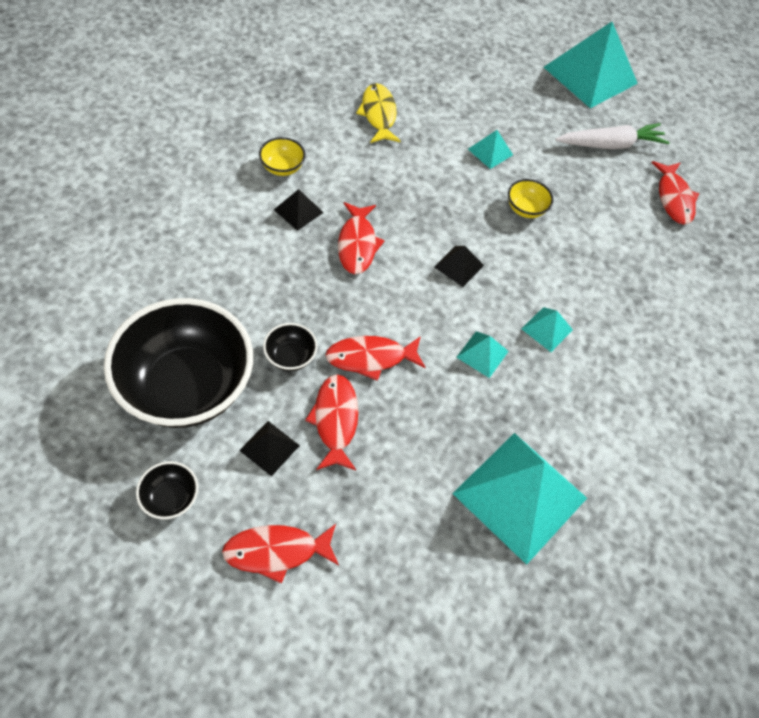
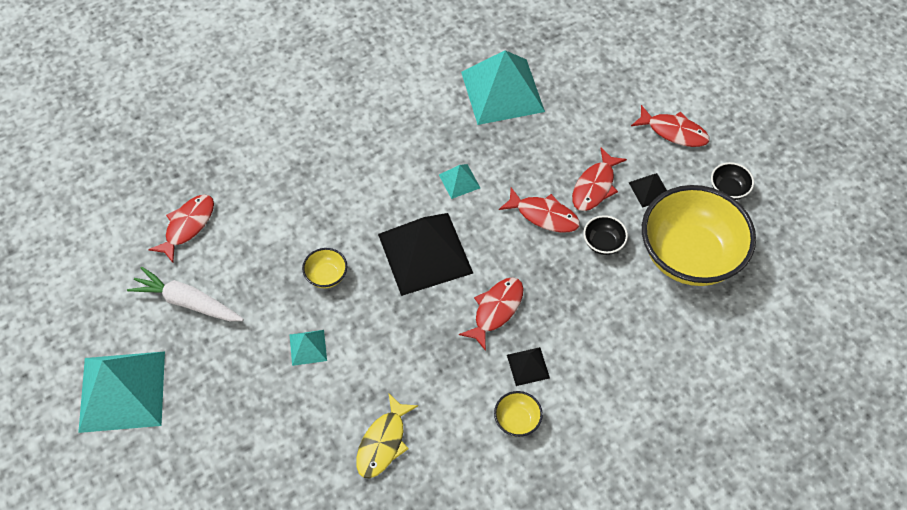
camera: 140 degrees left, 0 degrees up
black bowl [104,298,253,428] -> yellow bowl [642,185,756,286]
black pyramid [434,246,484,287] -> black pyramid [378,213,473,296], size x2.27
turquoise pyramid [522,307,573,352] -> none

